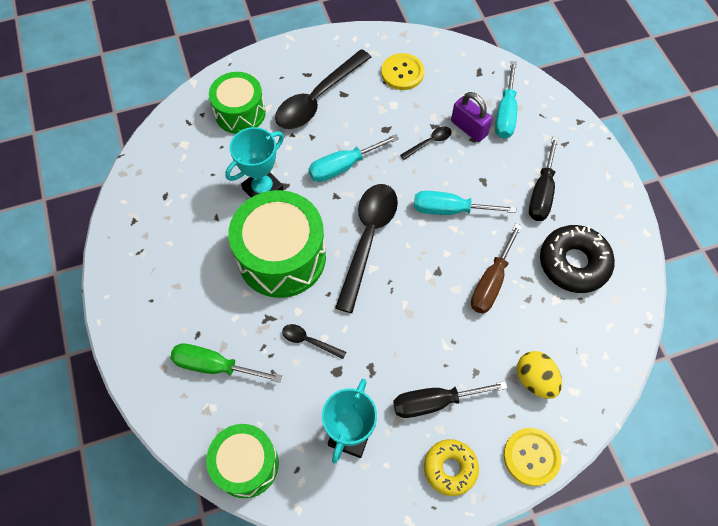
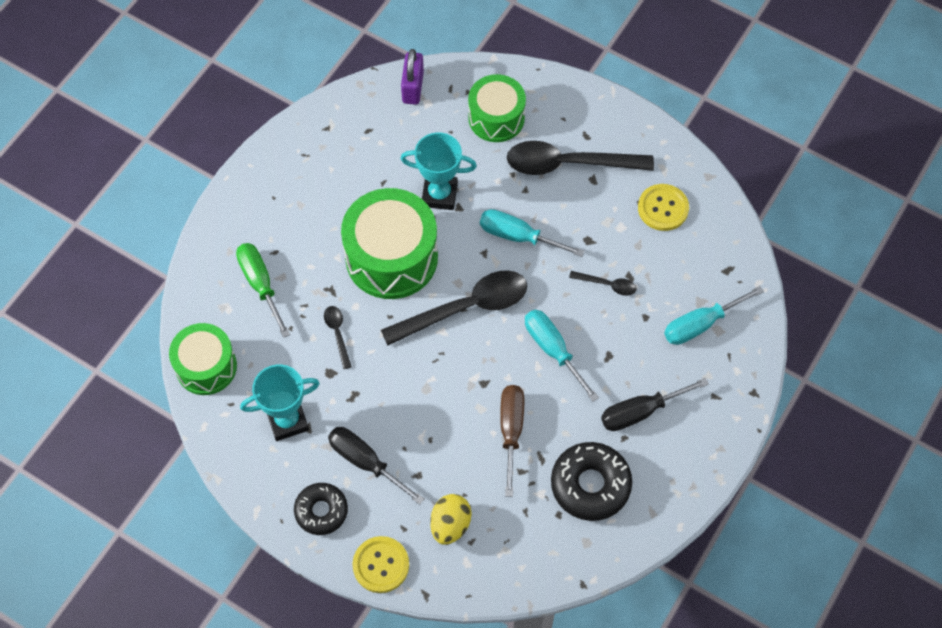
camera: 50 degrees right, 0 degrees up
yellow donut [424,439,479,496] -> black donut [294,483,348,535]
purple padlock [451,92,492,142] -> purple padlock moved to [401,49,424,105]
brown screwdriver [471,223,522,314] -> brown screwdriver turned 105 degrees clockwise [500,385,524,497]

